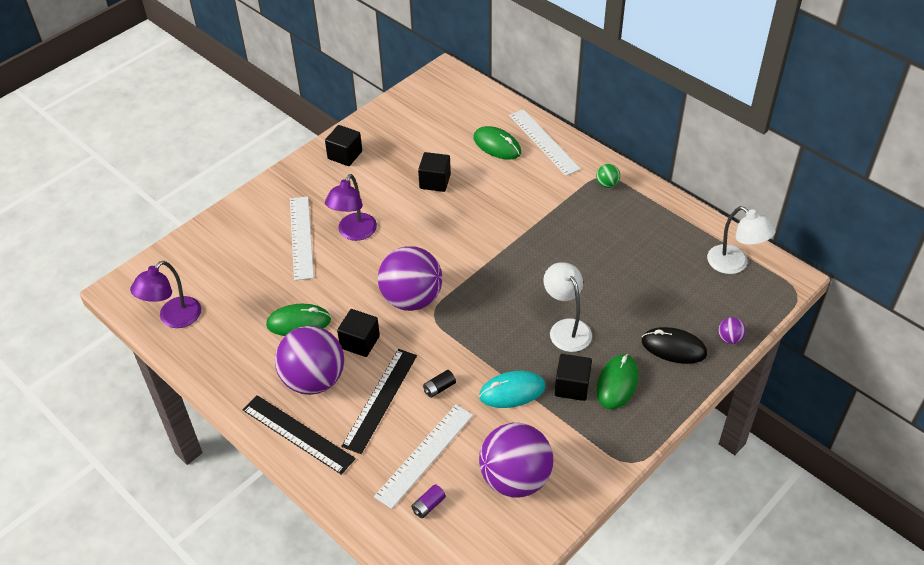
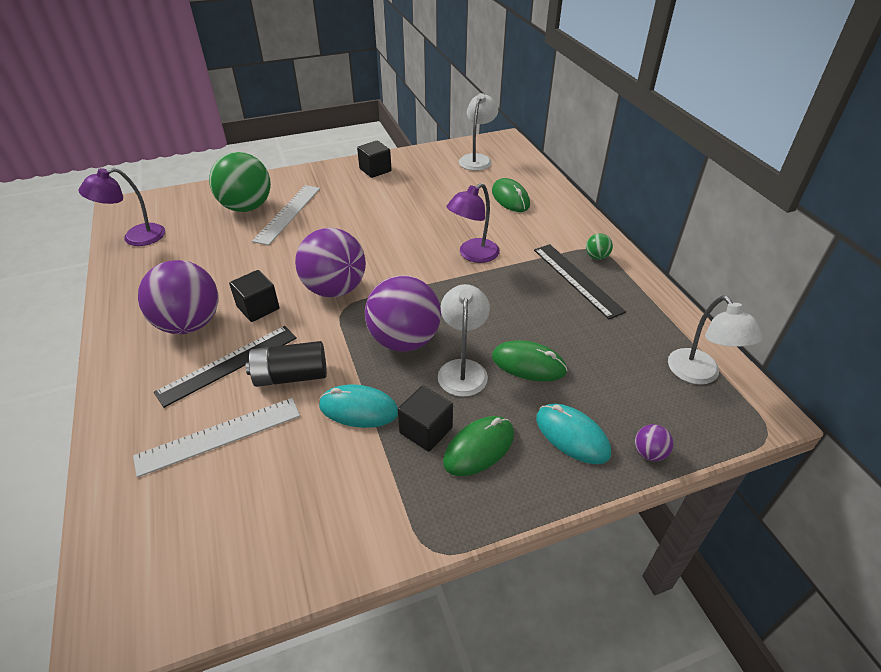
camera: 25 degrees right, 5 degrees down
black ruler [243,395,356,475] -> black ruler moved to [534,244,626,319]
green mouse [266,304,331,336] -> green mouse moved to [492,340,568,382]
purple lamp [325,174,377,241] -> purple lamp moved to [446,183,500,263]
purple battery [411,484,446,518] -> none
black cube [418,152,451,192] -> none
black battery [423,370,456,398] -> black battery [246,341,327,387], size x2.04
purple ball [479,423,553,498] -> purple ball moved to [365,276,441,352]
white ruler [509,109,581,176] -> none
black mouse [642,327,707,364] -> turquoise mouse [536,403,611,464]
none -> green ball [209,152,271,212]
none -> white lamp [459,93,498,171]

